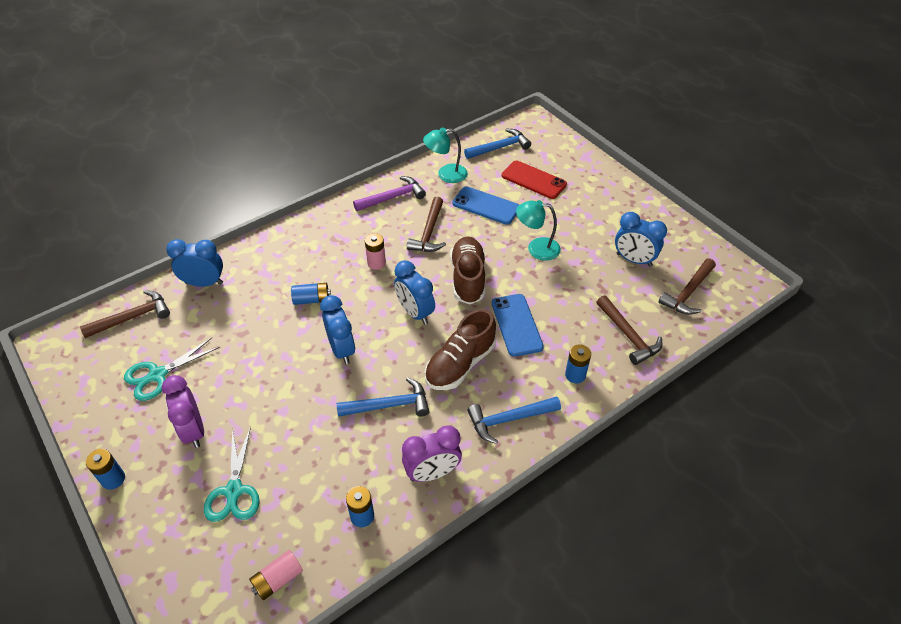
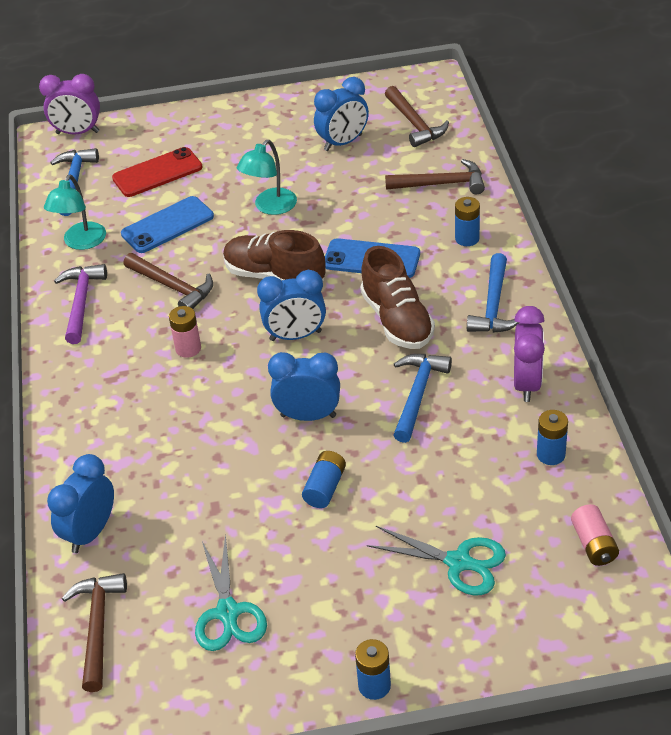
camera: 60 degrees left, 5 degrees down
purple clock [162,375,204,448] -> purple clock moved to [39,74,100,134]
blue battery [291,283,331,305] -> blue battery moved to [302,451,346,508]

